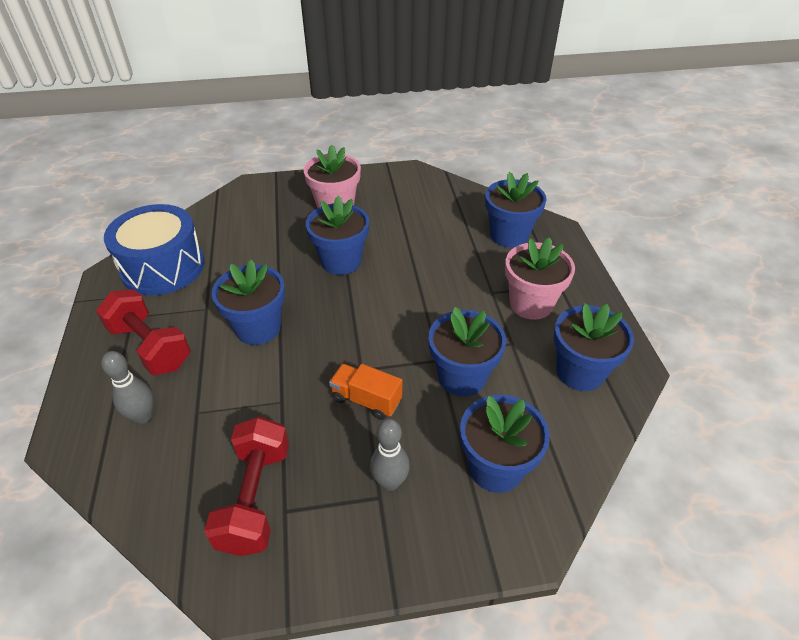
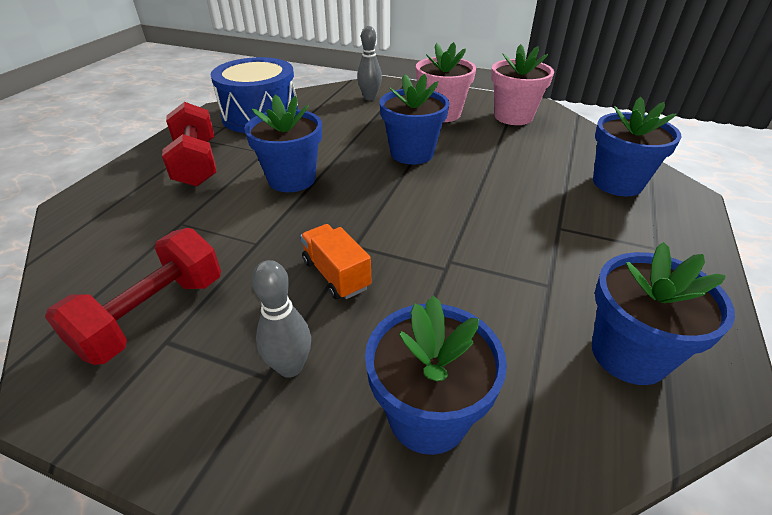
camera: 30 degrees right, 5 degrees down
grey bowling pin [101,351,153,424] -> grey bowling pin moved to [357,26,382,100]
blue flower pot [428,307,506,397] -> none
pink flower pot [505,237,575,320] -> pink flower pot moved to [491,44,554,125]

